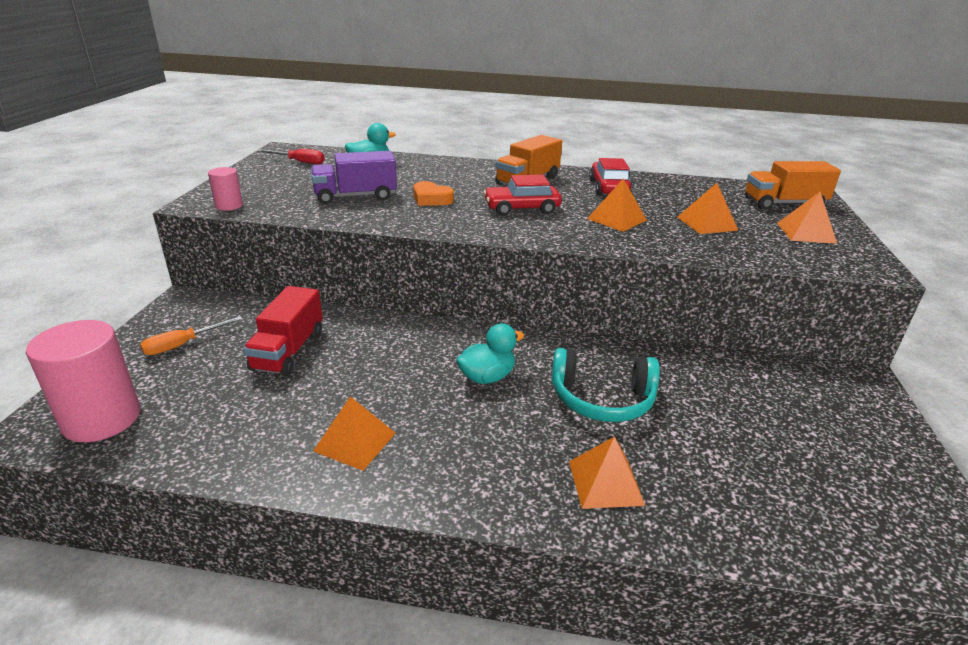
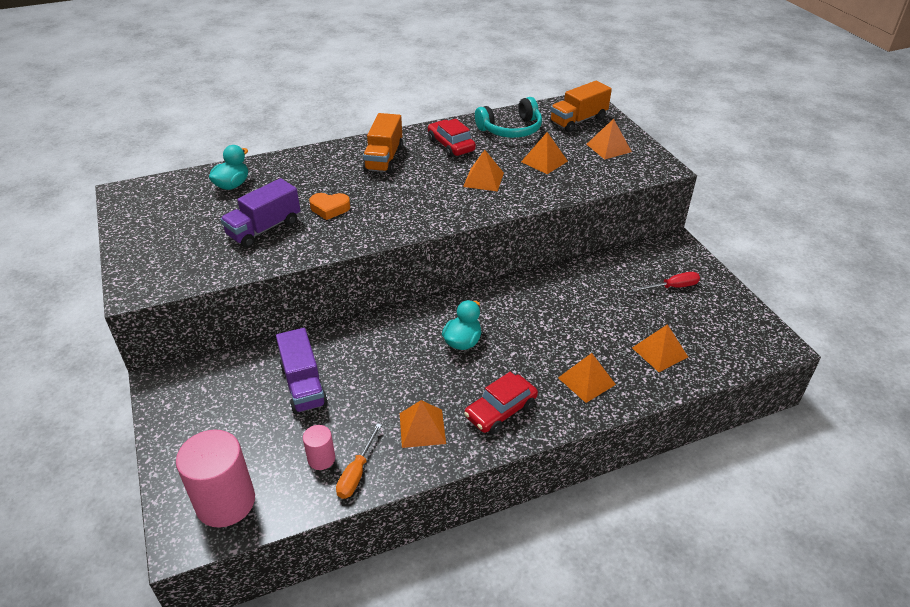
camera: 30 degrees left, 10 degrees up
orange screwdriver [140,316,242,355] -> orange screwdriver moved to [336,423,382,499]
pink cylinder [208,167,243,211] -> pink cylinder moved to [303,425,335,470]
red truck [243,286,323,376] -> purple truck [276,328,328,414]
red screwdriver [257,149,325,164] -> red screwdriver moved to [632,272,700,292]
red car [484,175,562,215] -> red car moved to [464,372,538,434]
turquoise headphones [552,348,660,422] -> turquoise headphones moved to [475,97,542,138]
none -> orange pyramid [632,324,688,372]

